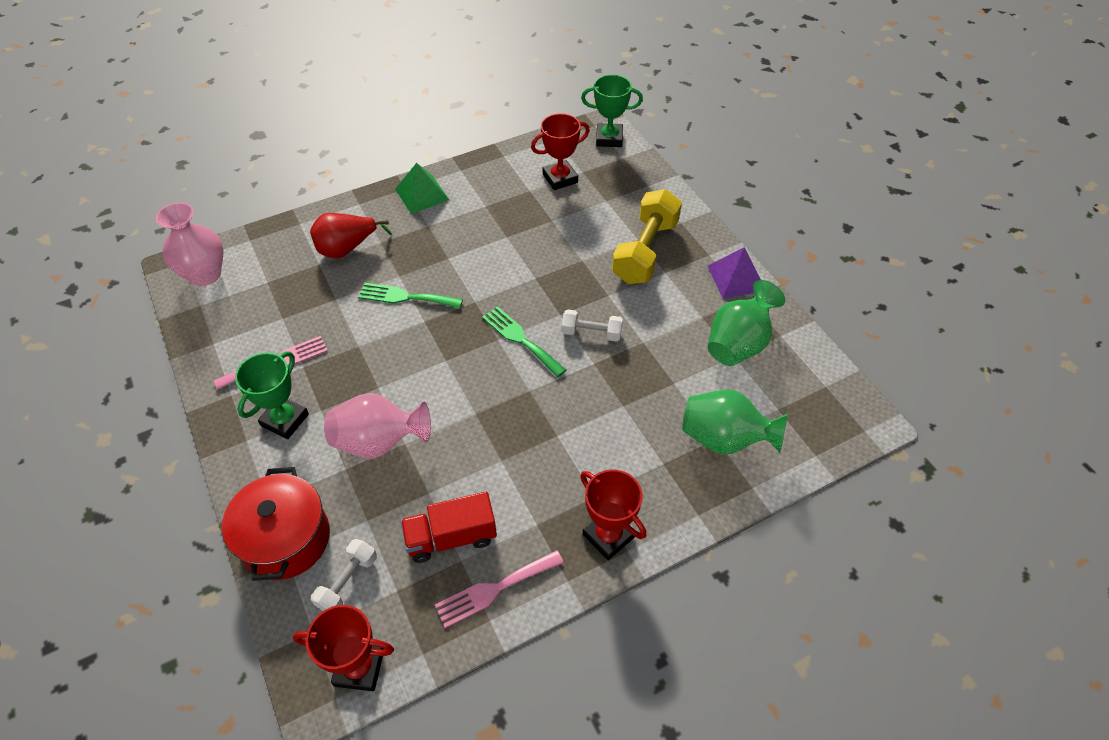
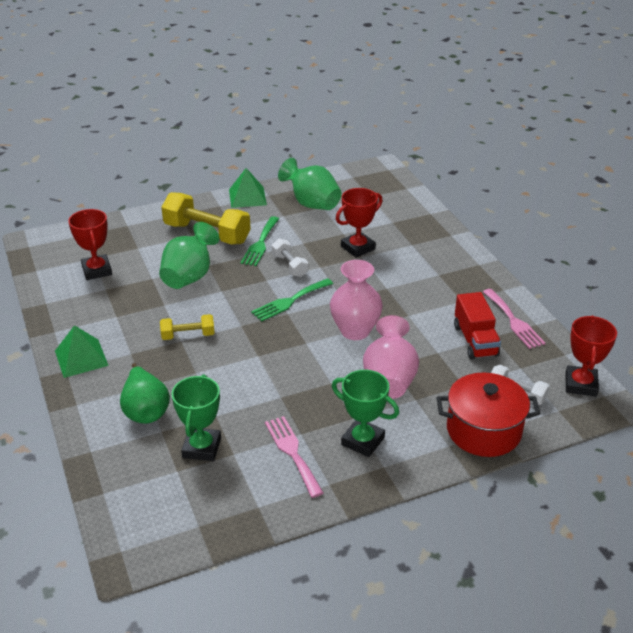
camera: 85 degrees left, 15 degrees down
pink vase [156,202,223,286] -> pink vase moved to [330,260,383,340]
red pear [310,213,392,258] -> green pear [120,363,170,424]
green fork [358,283,463,308] -> green fork moved to [240,216,279,266]
white dumbbell [562,309,623,342] -> white dumbbell turned 45 degrees counterclockwise [272,239,308,277]
red trophy [580,469,646,560] -> red trophy moved to [336,188,383,258]
green trophy [581,75,643,147] -> green trophy moved to [171,374,221,461]
green vase [683,390,788,455] -> green vase moved to [159,222,219,289]
purple pyramid [708,247,761,298] -> green pyramid [229,168,267,208]
none -> yellow dumbbell [160,314,215,340]

